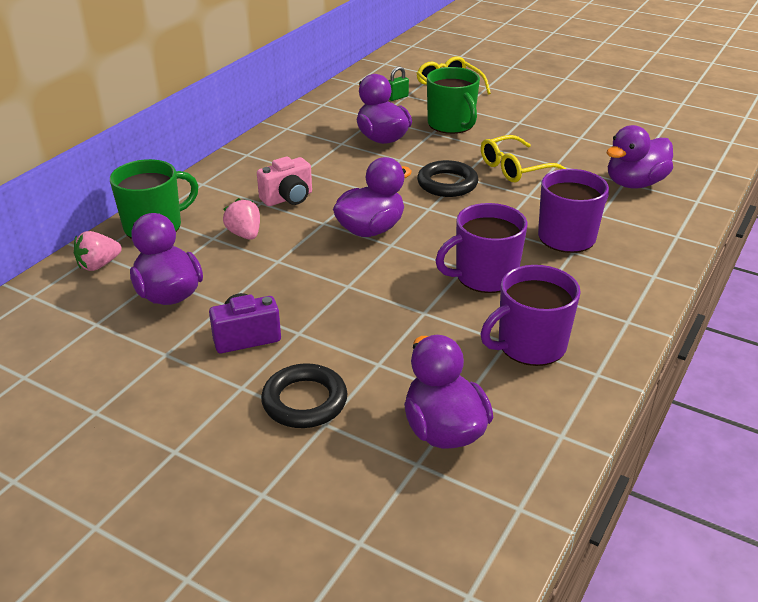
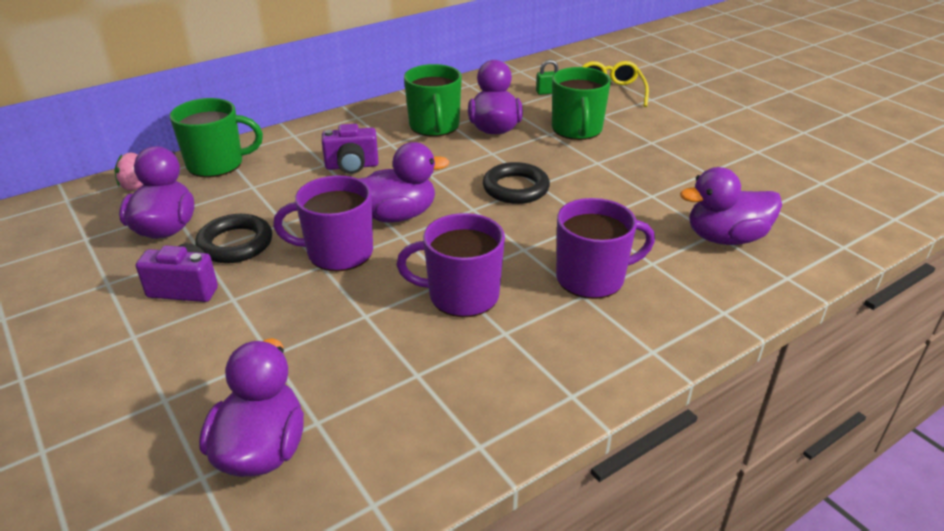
camera: 25 degrees right, 0 degrees up
pink strawberry [223,198,260,240] -> none
pink camera [257,156,312,206] -> purple camera [322,124,379,174]
black ring [261,363,348,428] -> black ring moved to [195,214,272,263]
yellow glasses [481,135,566,182] -> none
purple mug [481,265,581,366] -> purple mug moved to [273,176,373,271]
none -> green mug [404,64,462,137]

